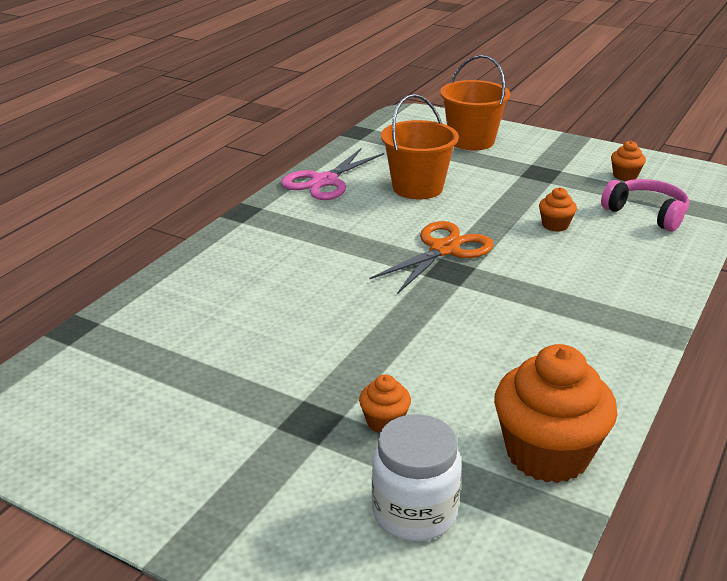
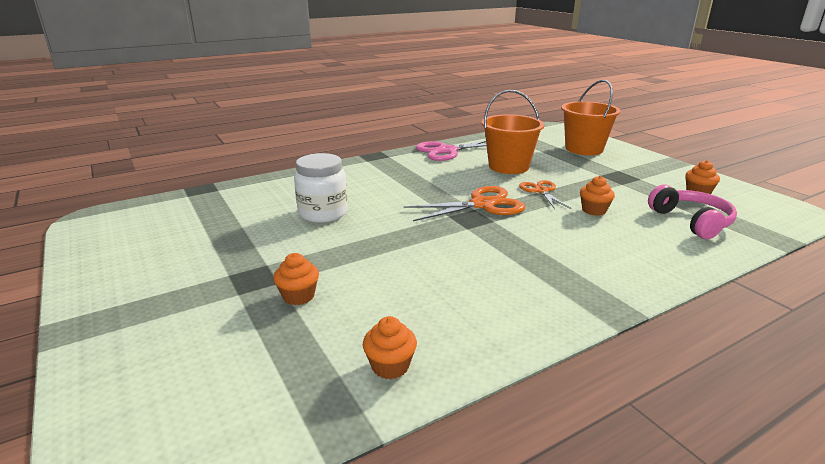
camera: 30 degrees right, 5 degrees down
white jar [372,414,462,541] -> white jar moved to [294,153,348,223]
orange cupcake [494,344,618,483] -> orange cupcake [363,316,417,379], size x0.46
none -> orange scissors [519,180,571,209]

